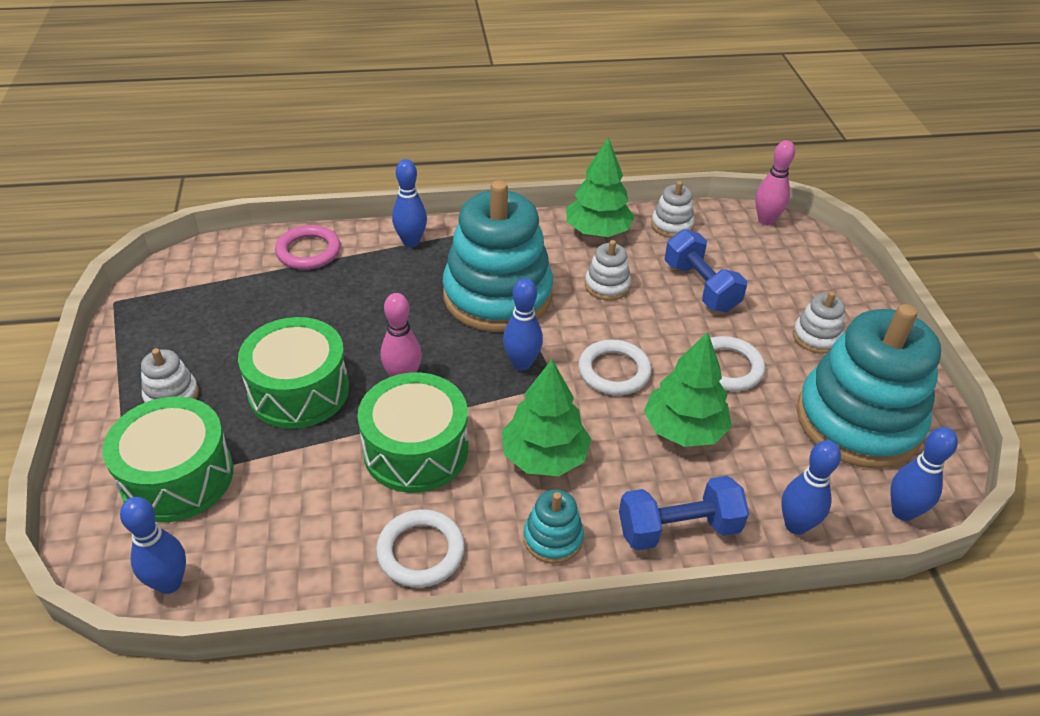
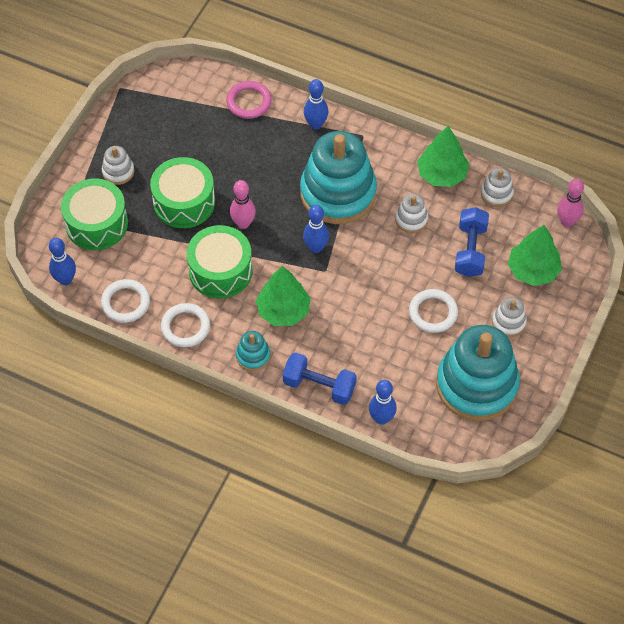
camera: 35 degrees right, 15 degrees up
white ring [578,340,652,395] -> white ring moved to [101,279,150,323]
green tree [644,332,732,447] -> green tree moved to [508,225,562,286]
blue bowling pin [891,427,958,521] -> none

